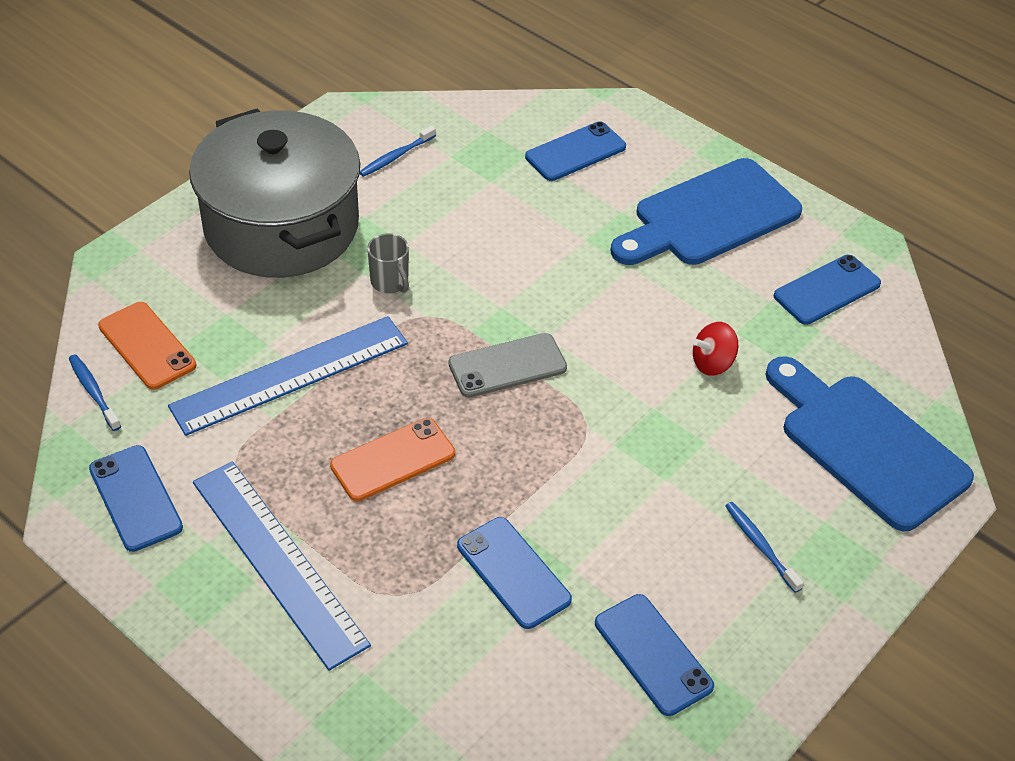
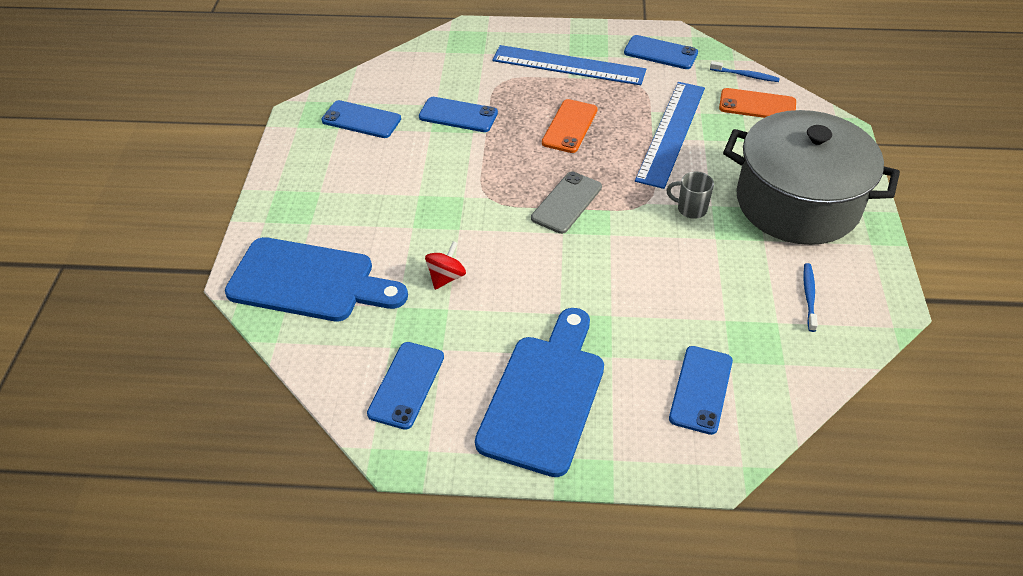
camera: 145 degrees right, 0 degrees up
blue toothbrush [725,502,804,593] -> none

